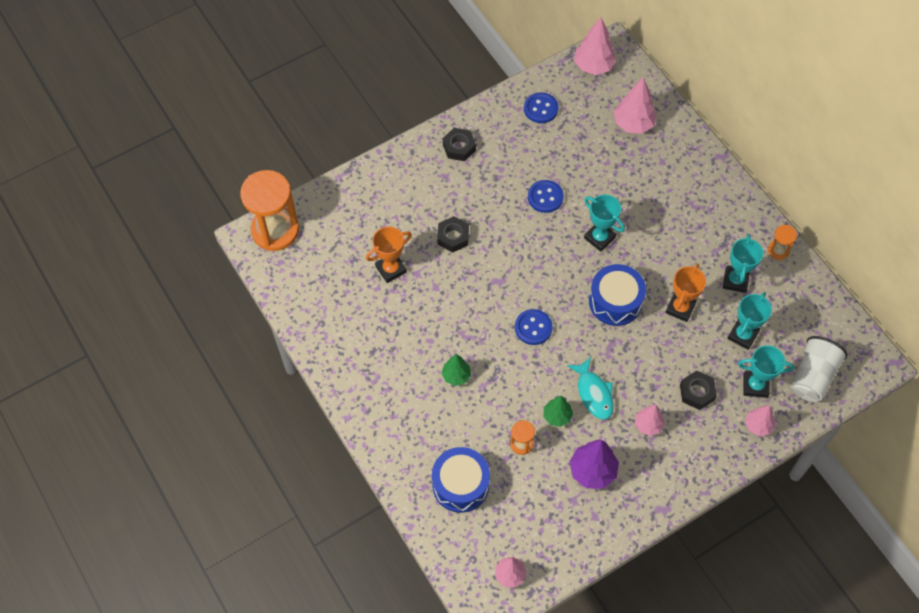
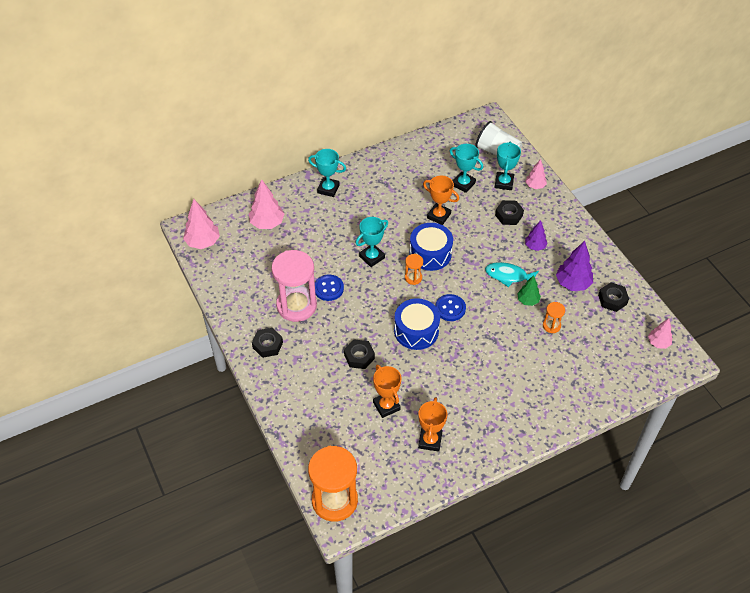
camera: 85 degrees left, 10 degrees down
blue drum [432,447,490,513] -> blue drum moved to [394,298,440,350]
green tree [442,354,471,386] -> none
blue button [524,92,558,123] -> none
turquoise fish [567,357,614,420] -> turquoise fish turned 150 degrees counterclockwise [485,262,539,287]
pink tree [635,405,665,436] -> purple tree [525,220,547,251]
turquoise trophy [723,234,763,293] -> turquoise trophy moved to [308,149,346,197]
orange hourglass [768,225,797,260] -> orange hourglass moved to [405,254,423,285]
none -> pink hourglass [272,250,317,322]
none -> orange trophy [418,397,447,452]
none -> black nut [598,282,629,312]

